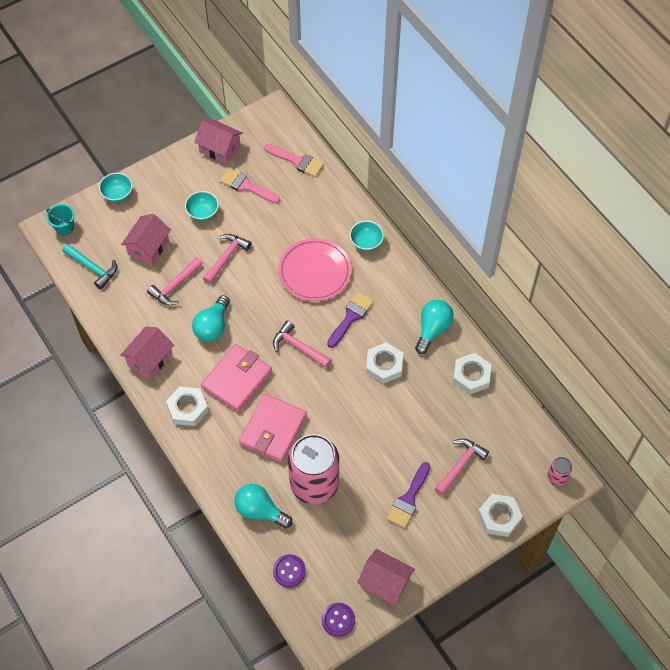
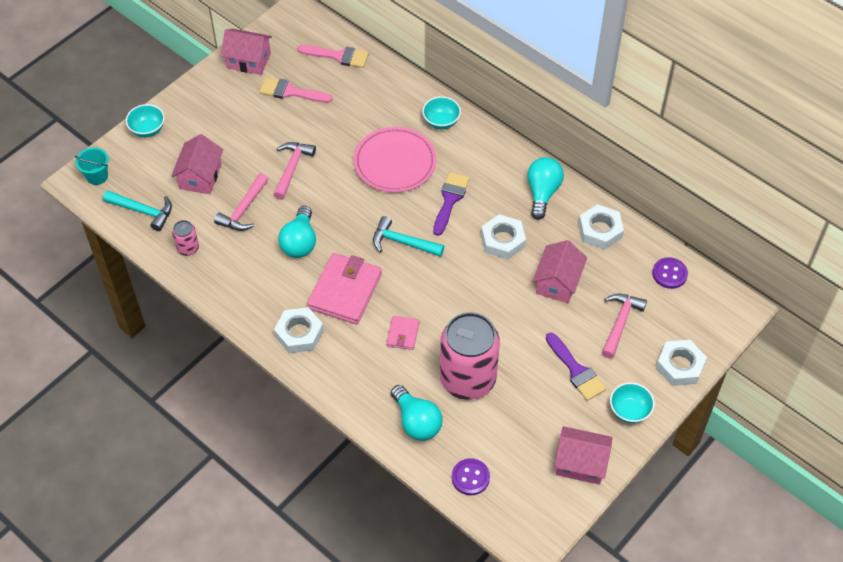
camera: 15 degrees left, 5 degrees down
pink house [120,327,174,380] -> pink house moved to [533,240,587,303]
turquoise bowl [185,191,219,221] -> turquoise bowl moved to [610,382,655,423]
turquoise light bulb [234,484,292,529] -> turquoise light bulb turned 135 degrees counterclockwise [391,385,443,441]
pink wallet [239,394,307,463] -> pink wallet [387,316,419,350], size x0.50
pink hammer [273,320,332,368] -> turquoise hammer [373,216,444,257]
purple button [322,603,355,637] -> purple button moved to [653,257,688,289]
purple brush [386,462,430,528] -> purple brush turned 45 degrees counterclockwise [546,333,606,401]
pink can [547,457,572,486] -> pink can moved to [172,220,199,256]

